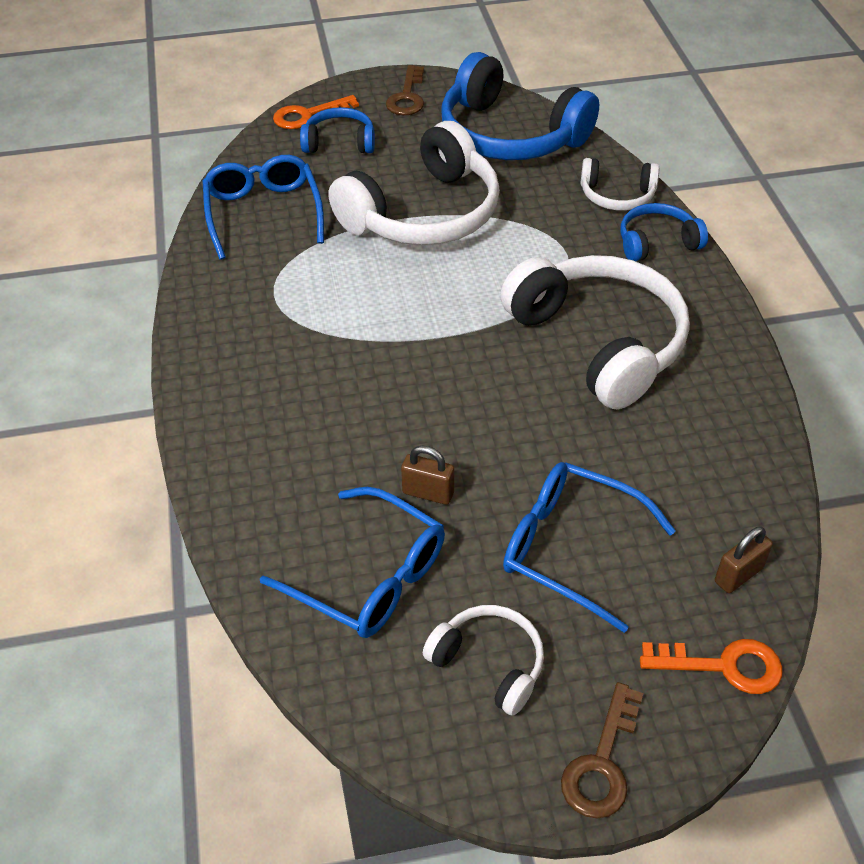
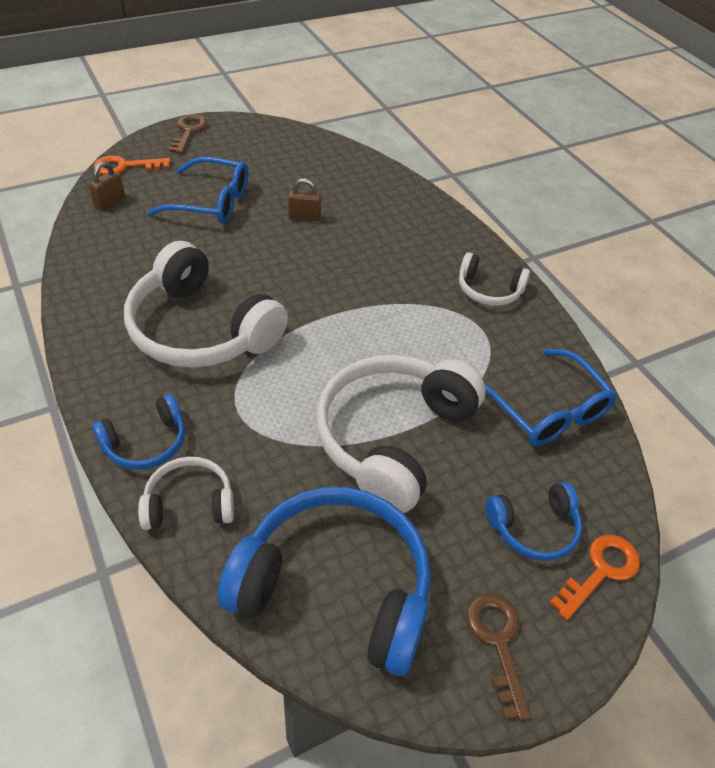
camera: 160 degrees right, 0 degrees up
blue glasses [260,487,445,638] -> none
white headphones [423,605,544,716] -> white headphones moved to [459,252,530,306]

